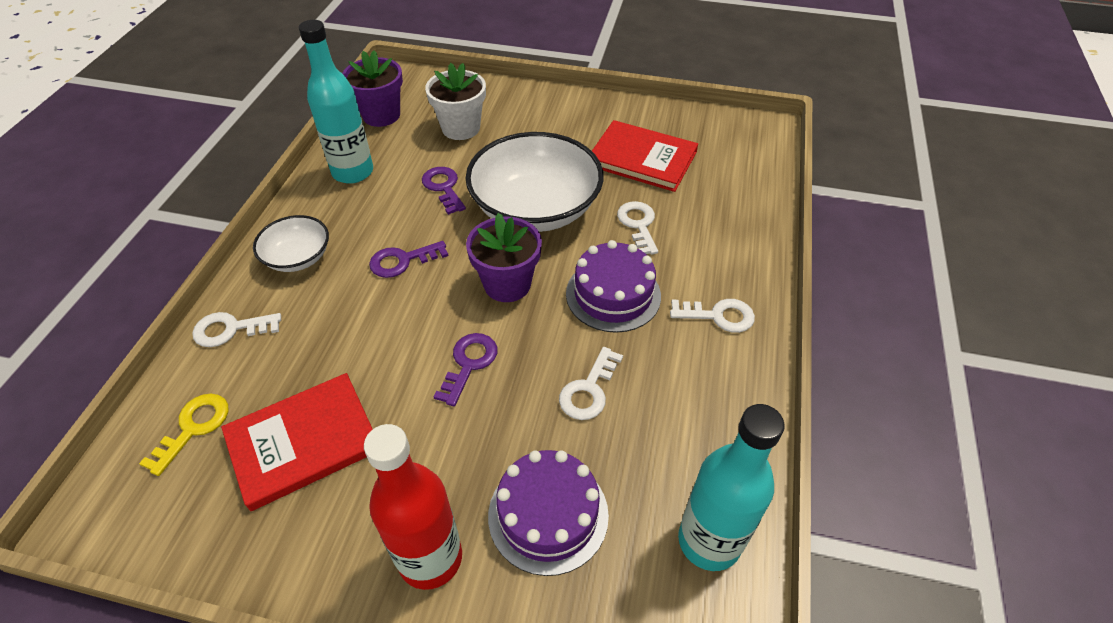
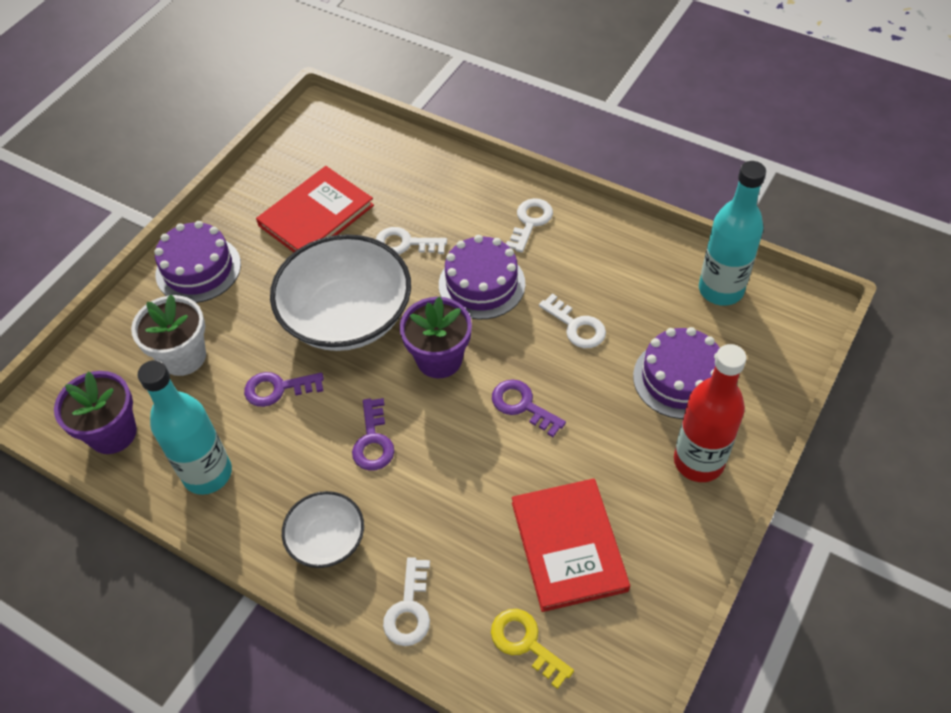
camera: 70 degrees left, 5 degrees up
none -> purple cake [154,221,241,303]

